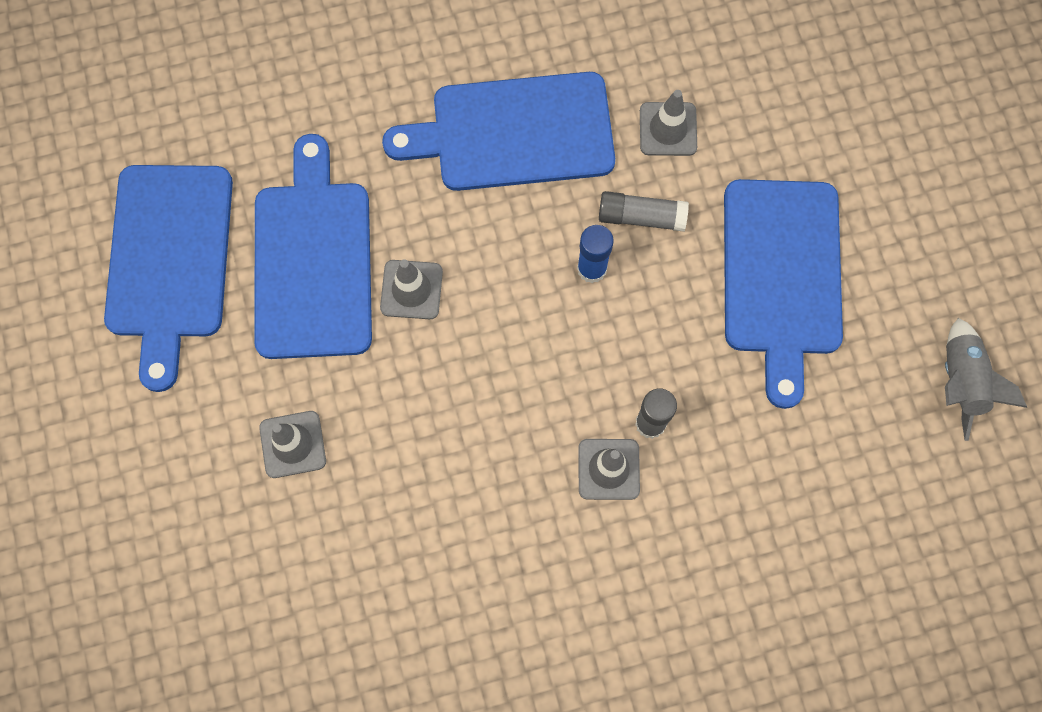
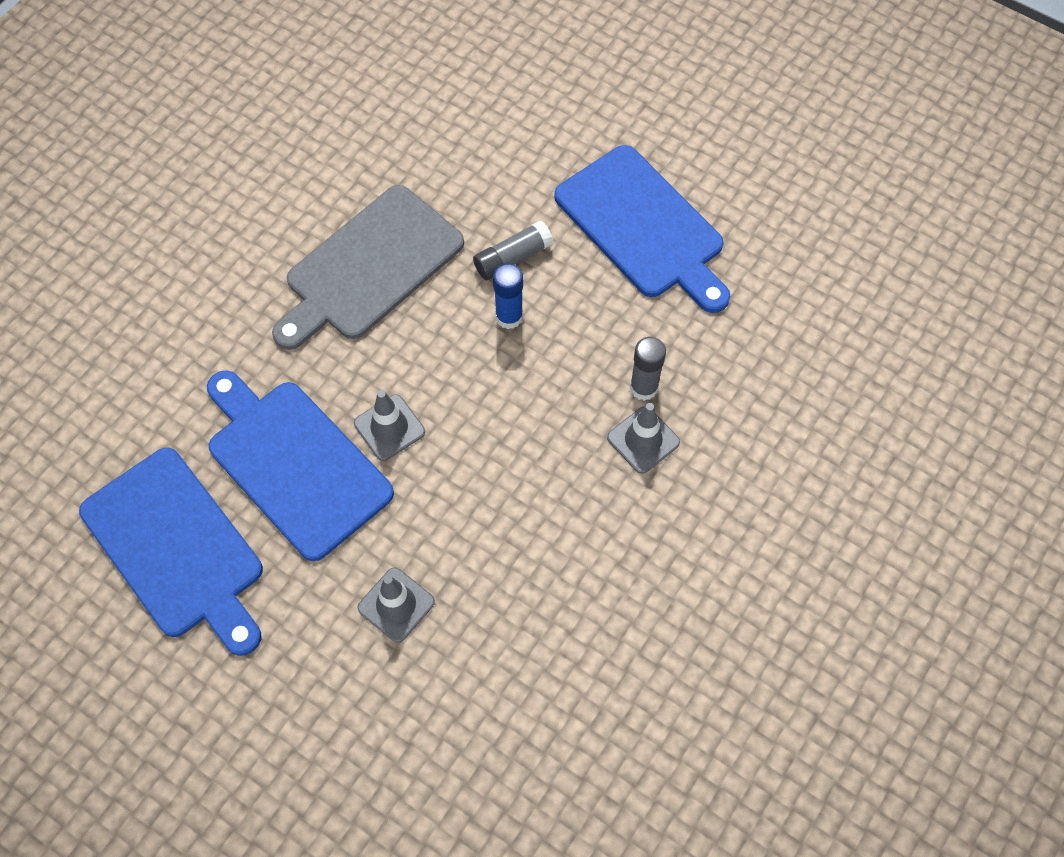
camera: 40 degrees left, 10 degrees down
blue cutting board [382,72,615,191] -> grey cutting board [272,185,464,350]
grey traffic cone [640,90,697,156] -> none
grey rocket [945,318,1027,441] -> none

